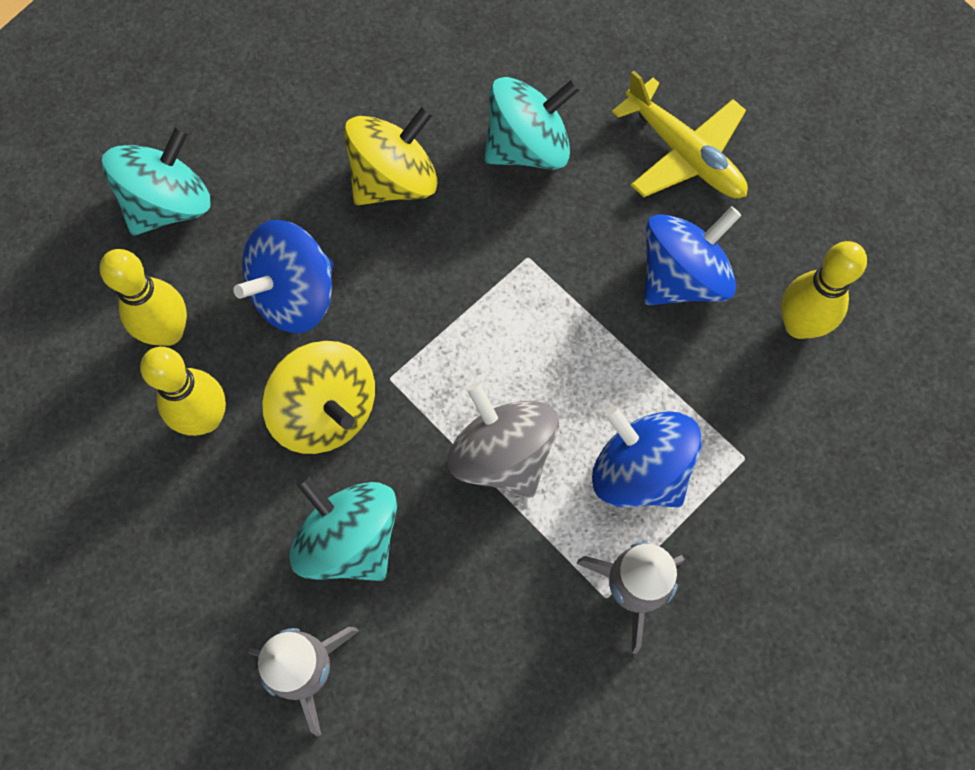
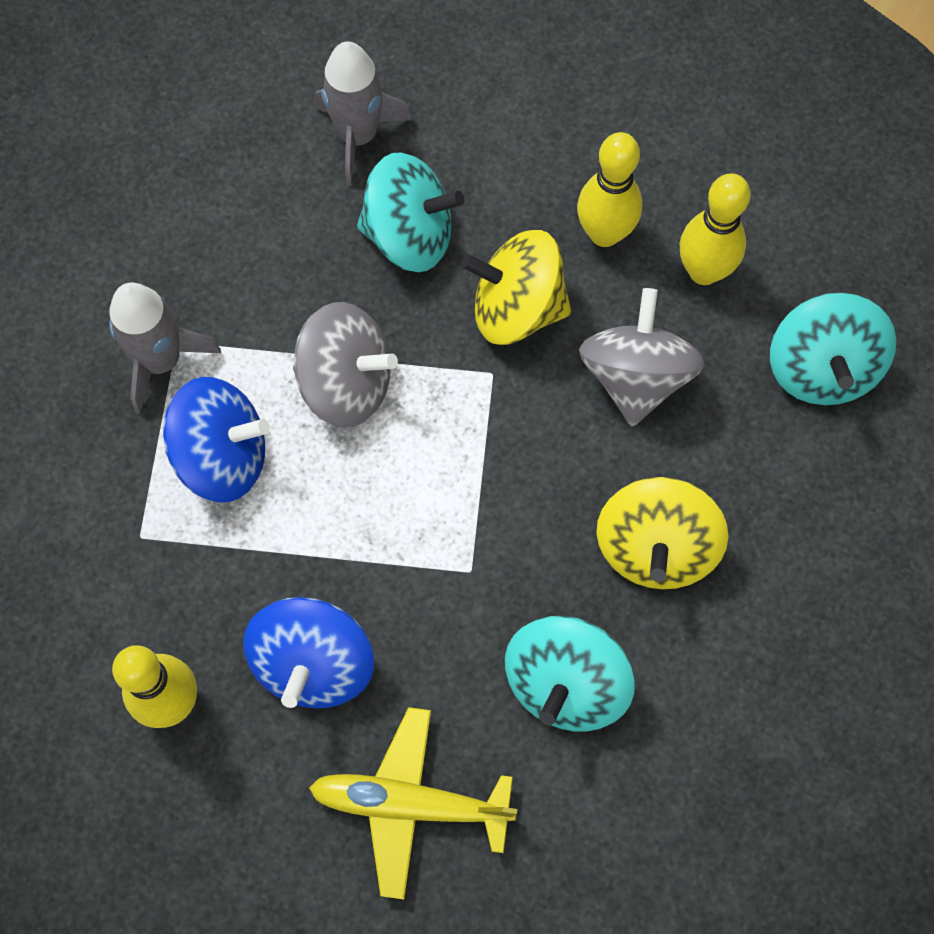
camera: 140 degrees right, 0 degrees up
blue spinning top [234,220,333,333] -> grey spinning top [579,288,704,426]

